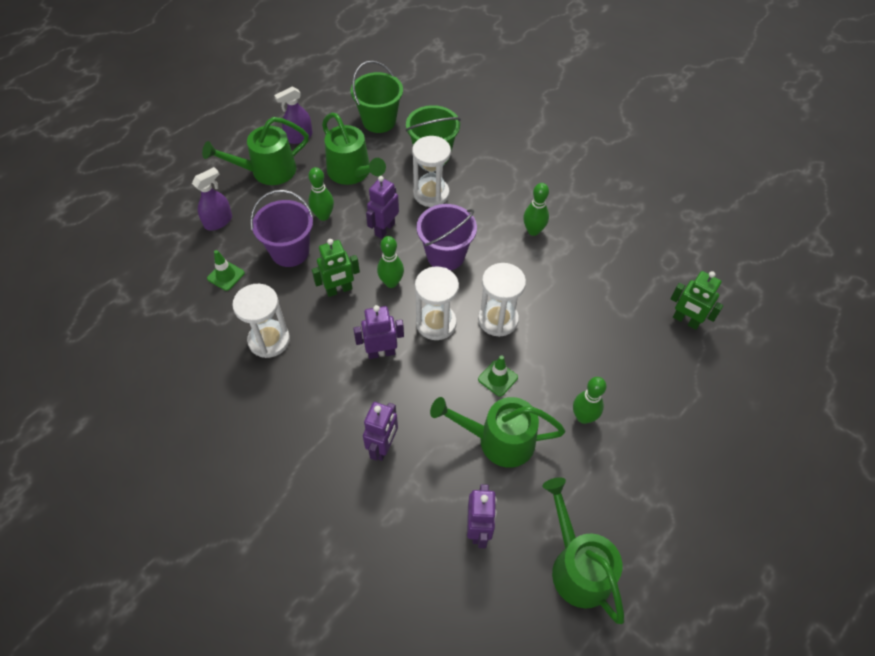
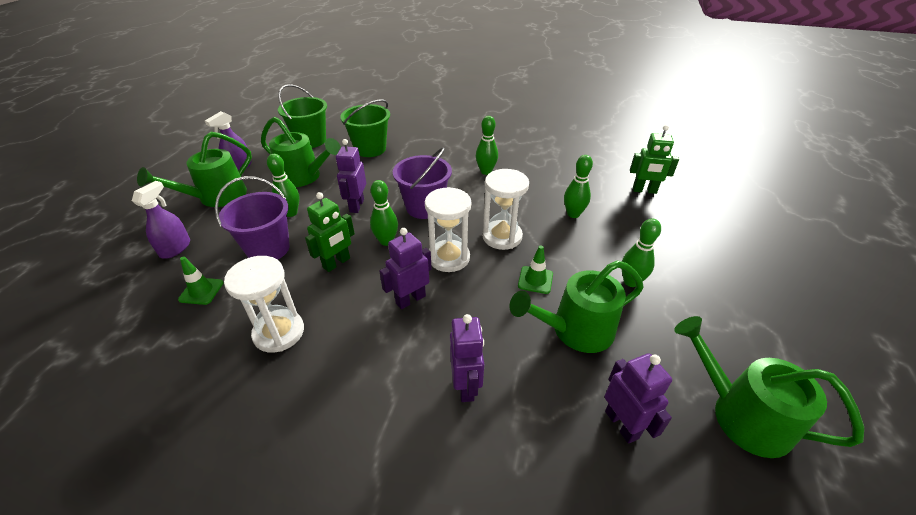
camera: 25 degrees left, 15 degrees down
white hourglass [412,136,451,207] -> none
none -> green bowling pin [564,155,593,218]

